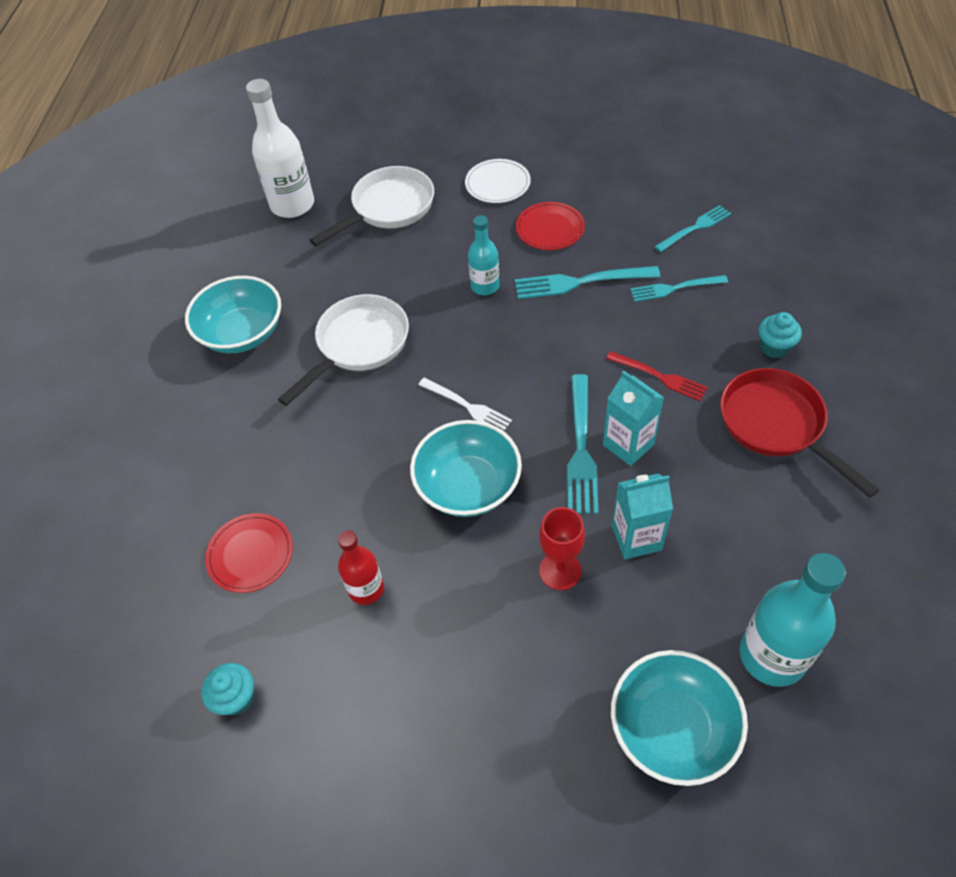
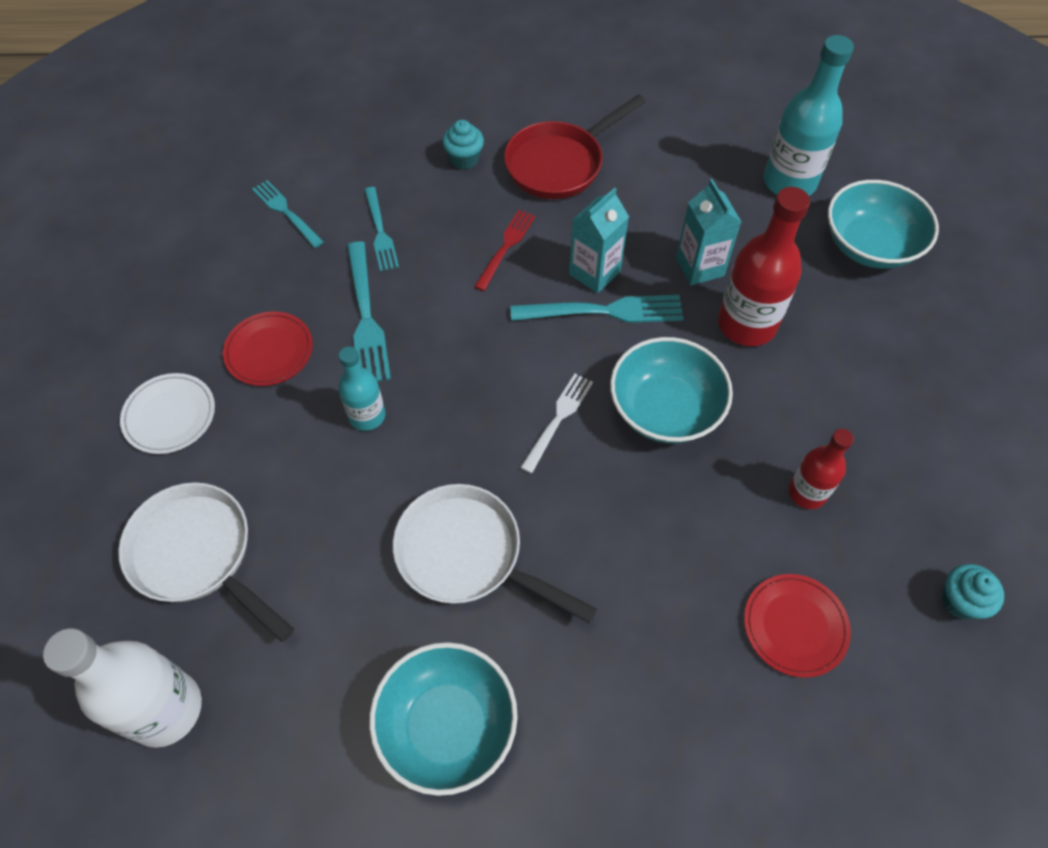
camera: 100 degrees left, 5 degrees up
red goblet [539,507,585,590] -> red bottle [718,187,810,346]

